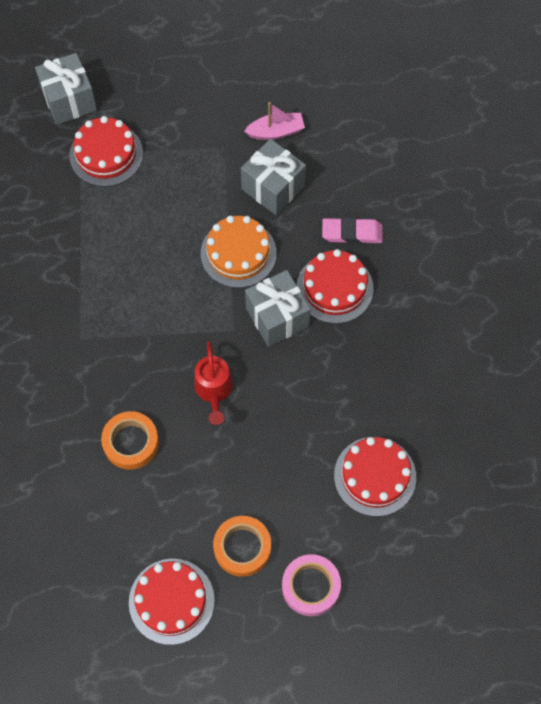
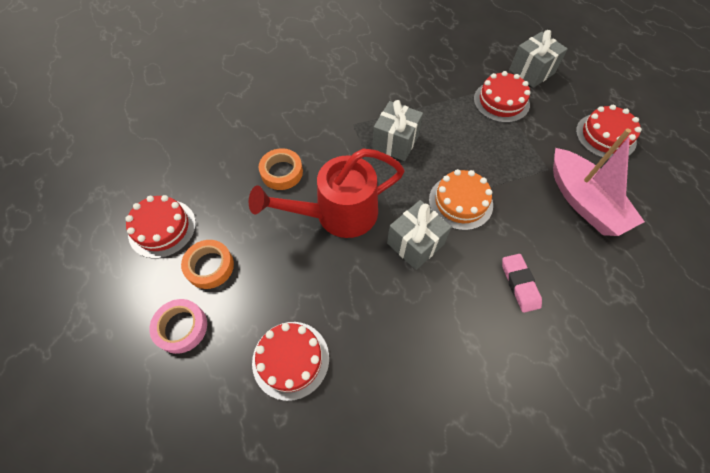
camera: 75 degrees right, 5 degrees down
red watering can [194,341,233,425] -> red watering can [249,149,405,238], size x1.96
grey gift [241,139,306,215] -> grey gift moved to [372,100,423,161]
pink boat [244,102,305,140] -> pink boat [553,128,645,236], size x2.01
red cake [297,249,374,324] -> red cake moved to [576,105,642,159]

